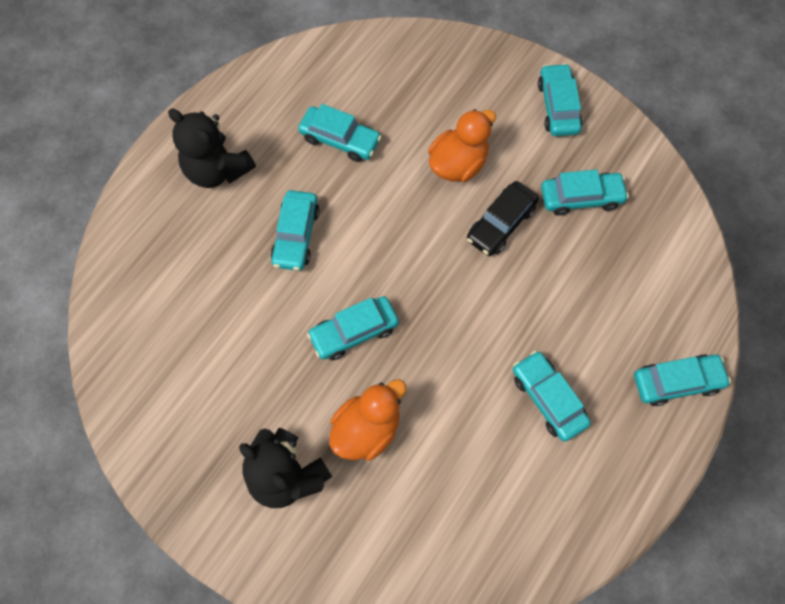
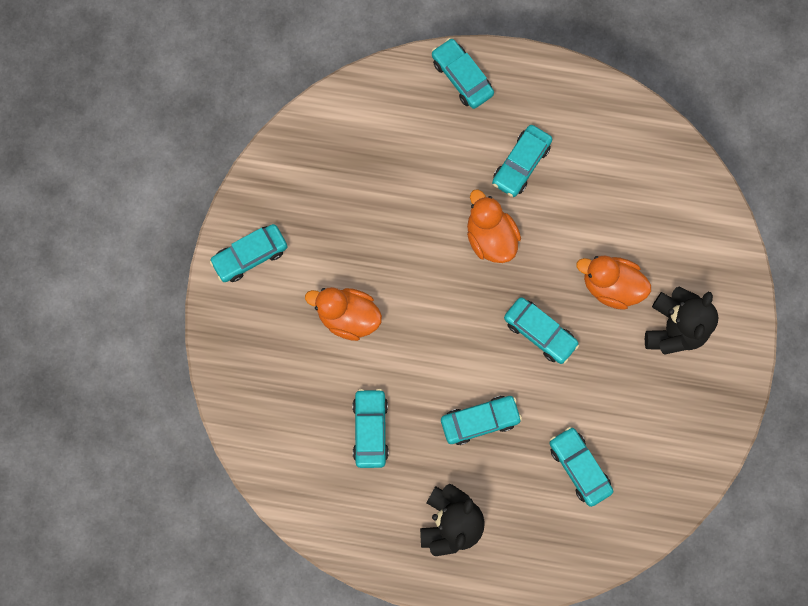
camera: 115 degrees left, 10 degrees up
black car [467,181,539,256] -> none
turquoise car [541,170,629,216] -> turquoise car moved to [549,427,613,507]
none -> orange duck [467,189,521,263]

